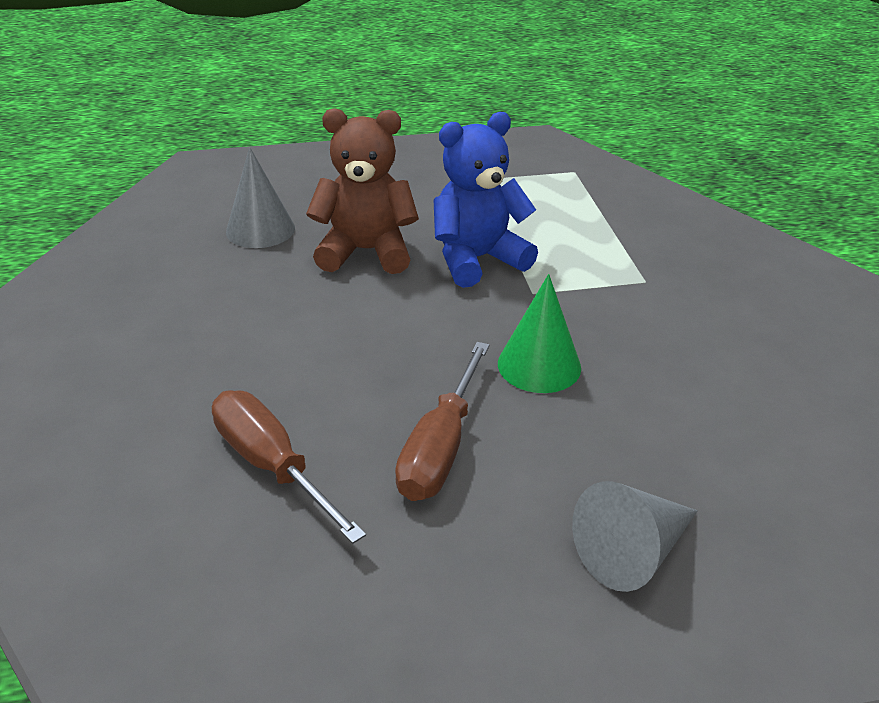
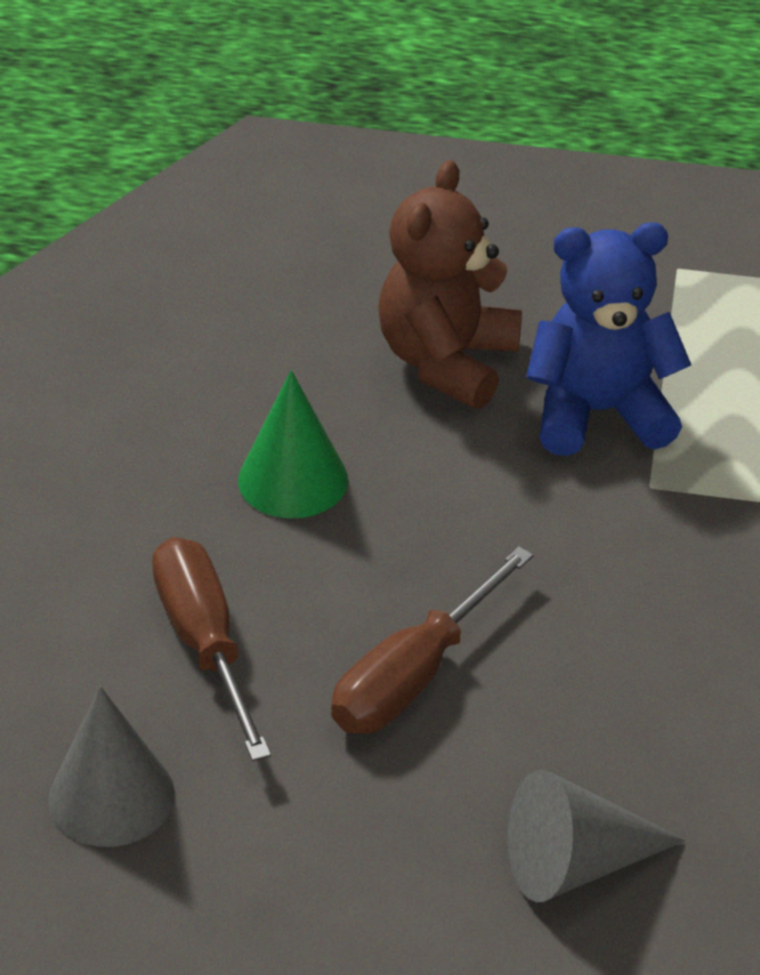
camera: 20 degrees right, 5 degrees up
grey cone [226,147,295,248] -> grey cone moved to [48,686,175,847]
brown teddy bear [306,108,419,274] -> brown teddy bear turned 90 degrees counterclockwise [378,160,522,409]
green cone [498,274,581,393] -> green cone moved to [238,370,348,518]

